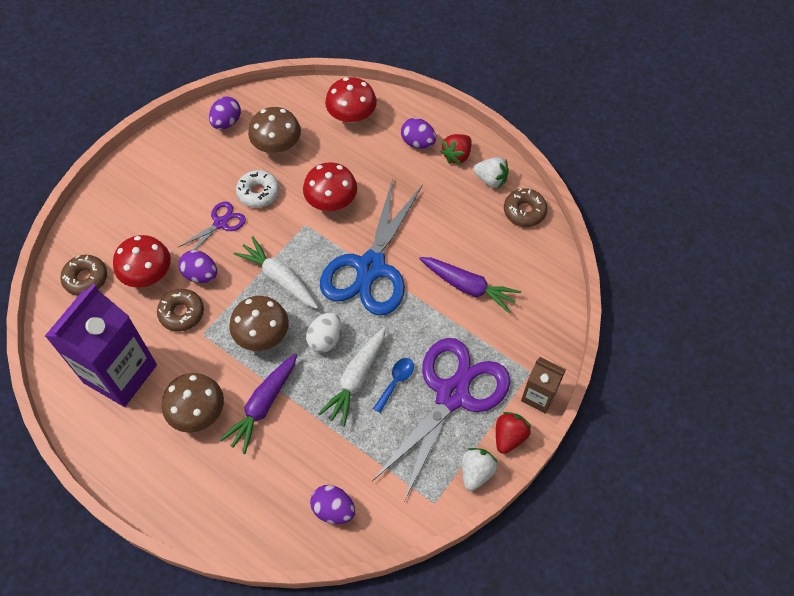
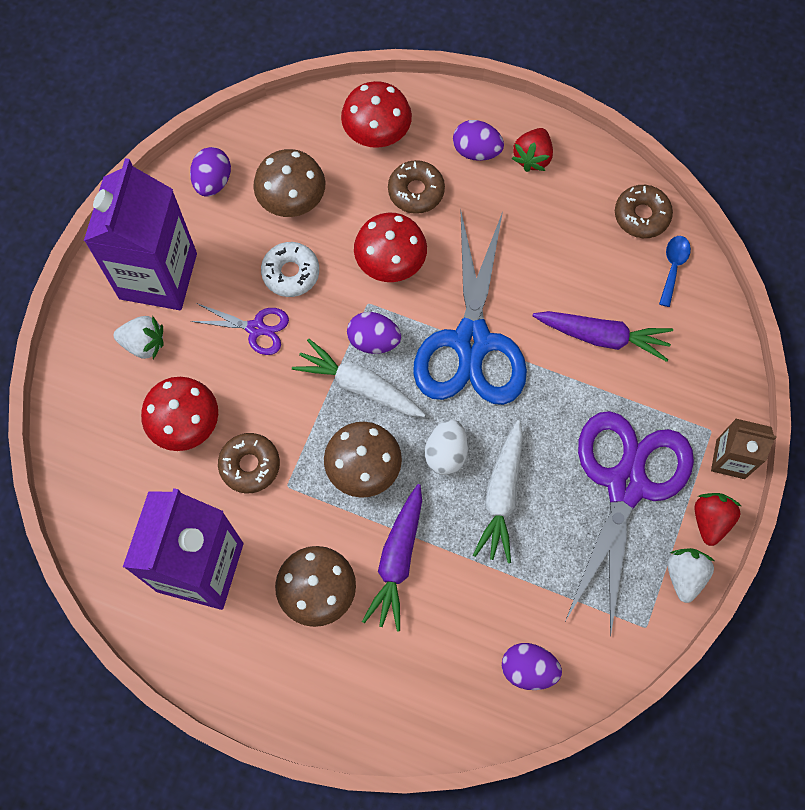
camera: 15 degrees left, 10 degrees up
brown donut [60,255,107,296] -> brown donut moved to [388,160,445,214]
purple scissors [177,201,246,250] -> purple scissors turned 75 degrees clockwise [190,303,289,355]
purple egg [178,250,217,283] -> purple egg moved to [347,312,401,354]
blue spoon [373,358,414,413] -> blue spoon moved to [659,236,691,307]
white strawberry [473,157,509,188] -> white strawberry moved to [114,316,164,359]
none -> purple carton [84,158,197,310]

